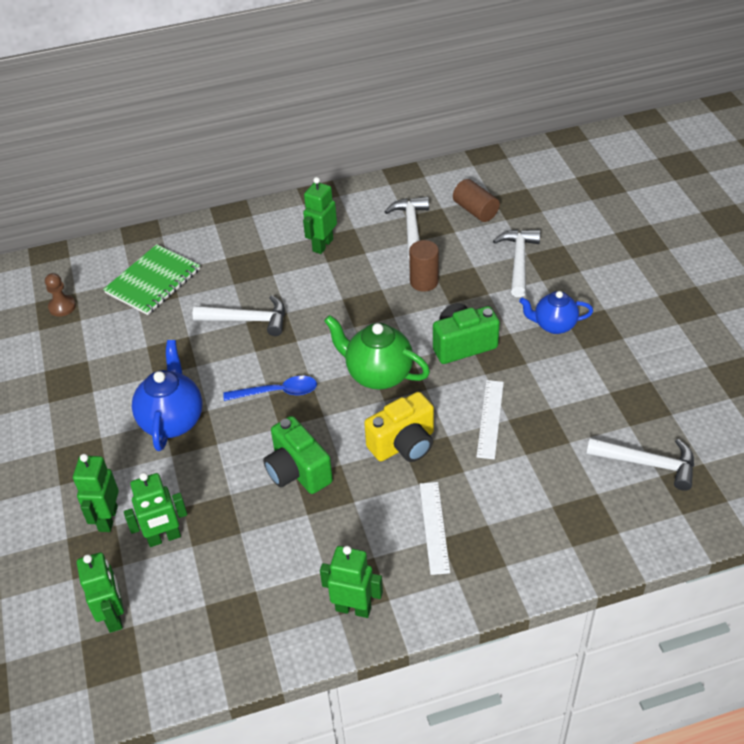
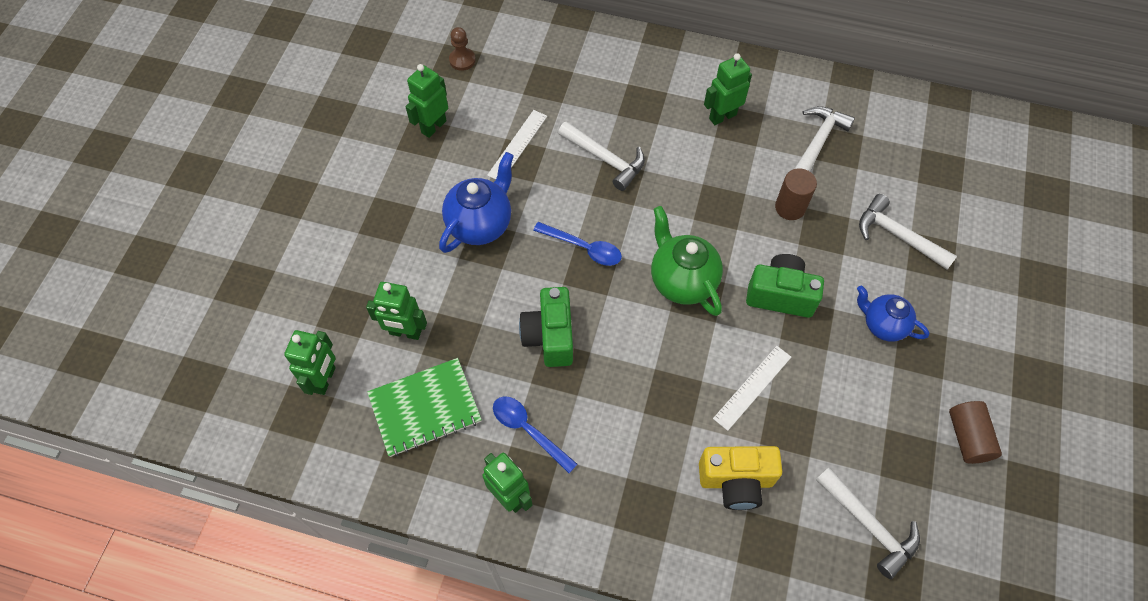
camera: 30 degrees right, 15 degrees up
green robot [73,454,119,532] -> green robot moved to [405,64,448,138]
green notebook [103,244,200,315] -> green notebook moved to [367,358,482,457]
yellow camera [364,392,434,462] -> yellow camera moved to [699,446,782,510]
white ruler [420,482,450,575] -> white ruler moved to [487,110,547,180]
brown cylinder [453,179,500,222] -> brown cylinder moved to [949,401,1002,464]
white hammer [493,230,540,297] -> white hammer turned 90 degrees counterclockwise [859,194,957,270]
none -> blue spoon [493,396,577,473]

